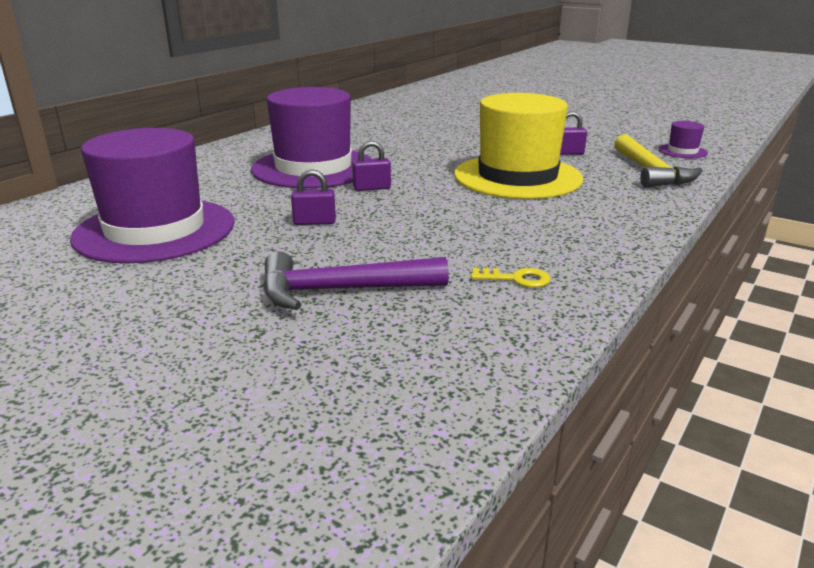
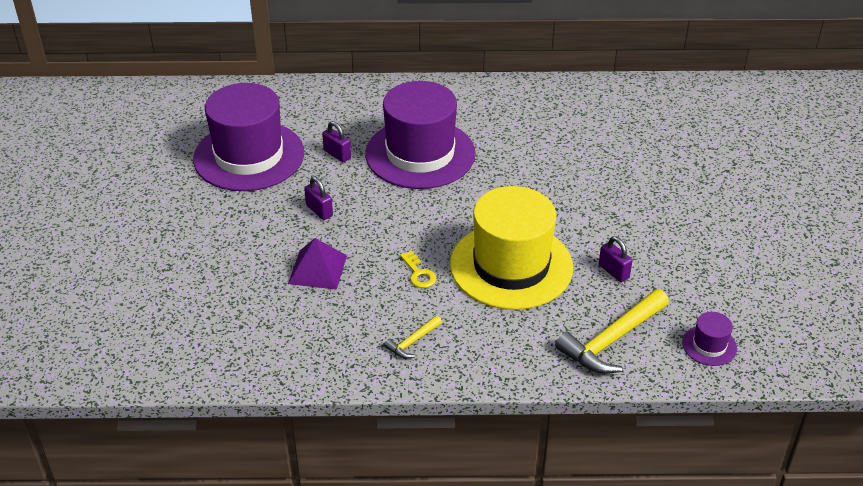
camera: 55 degrees right, 15 degrees up
purple hammer [263,251,449,310] -> none
purple padlock [352,141,391,191] -> purple padlock moved to [322,121,351,162]
yellow key [471,268,550,288] -> yellow key moved to [400,251,436,288]
none -> purple pyramid [288,238,347,290]
none -> yellow hammer [384,315,442,359]

